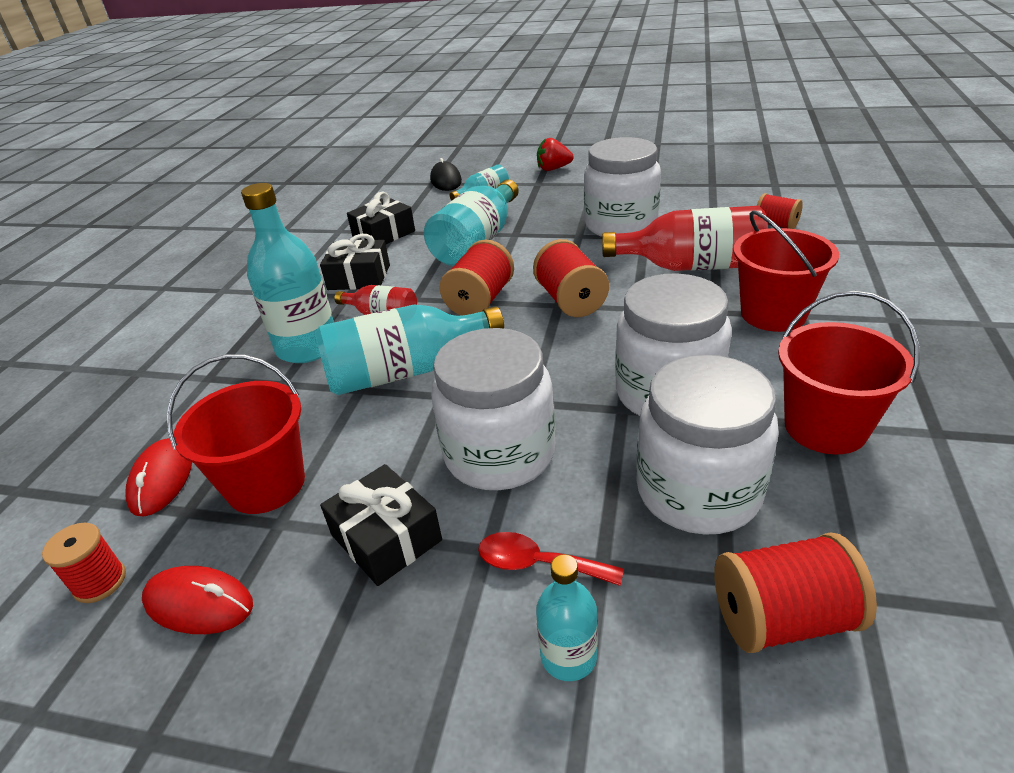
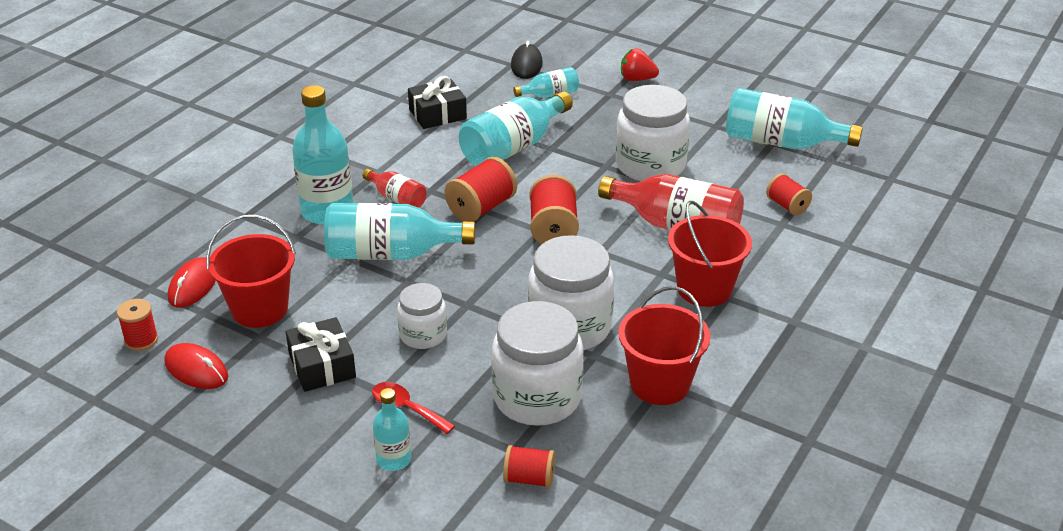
camera: 15 degrees right, 0 degrees up
black gift [320,234,390,290] -> none
white jar [432,328,555,490] -> white jar [397,283,447,349], size x0.57
red spool [714,532,877,653] -> red spool [503,445,555,488], size x0.63
none -> turquoise bottle [726,88,863,150]

